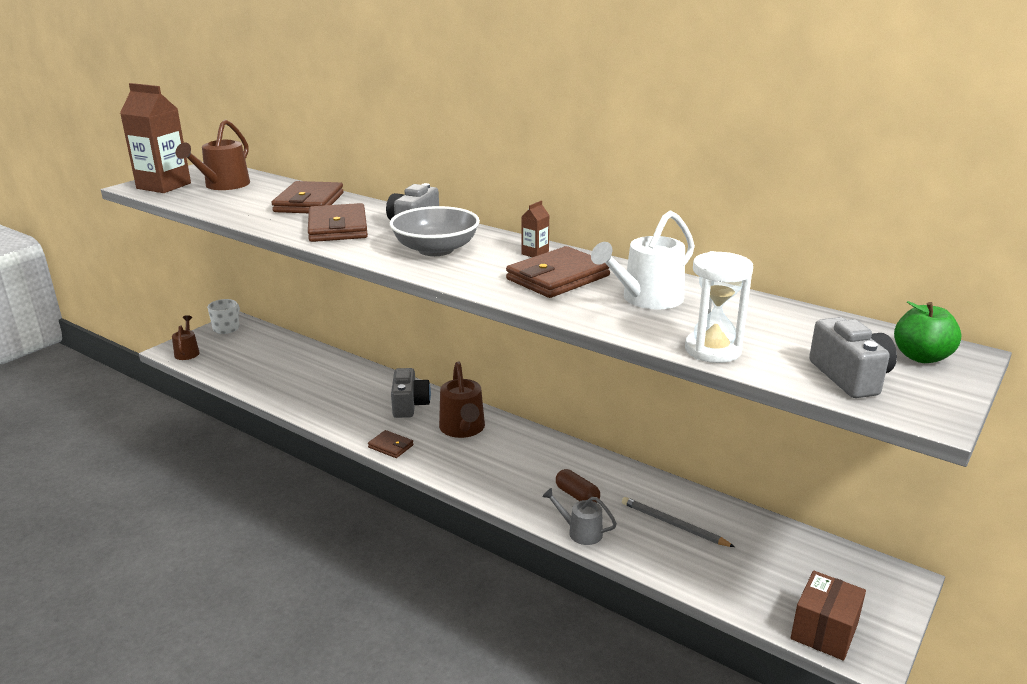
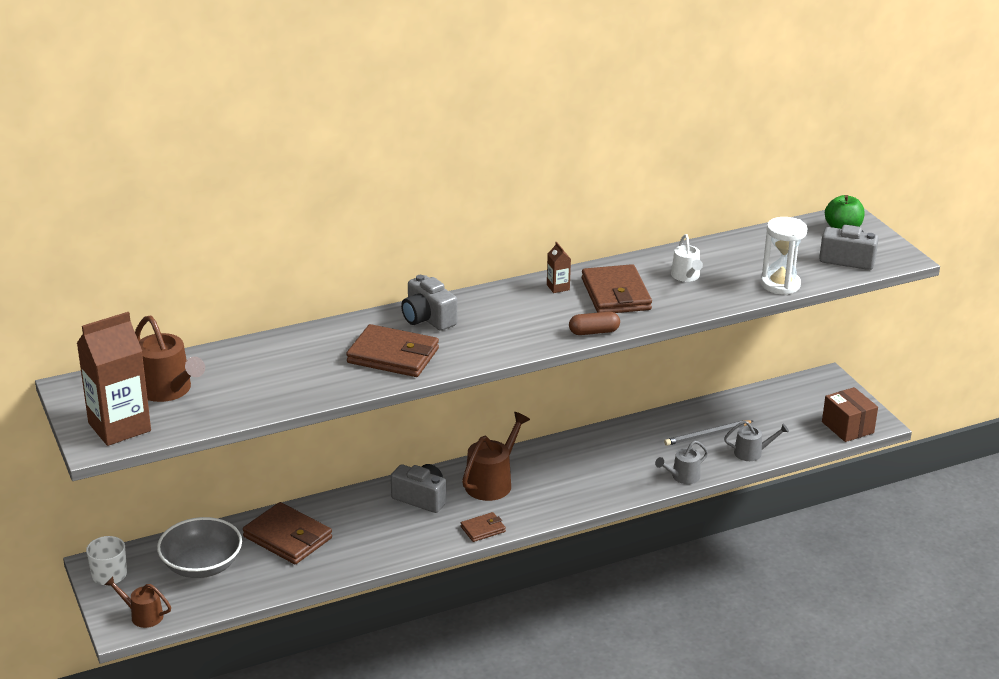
camera: 60 degrees left, 5 degrees up
brown wallet [272,181,344,213] -> brown wallet moved to [243,502,332,564]
grey bowl [390,206,480,256] -> grey bowl moved to [157,517,242,578]
brown watering can [439,361,485,438] -> brown watering can turned 75 degrees counterclockwise [462,412,530,501]
brown capsule [556,469,600,503] -> brown capsule moved to [569,312,620,335]
white watering can [591,211,695,310] -> white watering can [671,234,703,282], size x0.61
none -> grey watering can [724,421,789,461]

